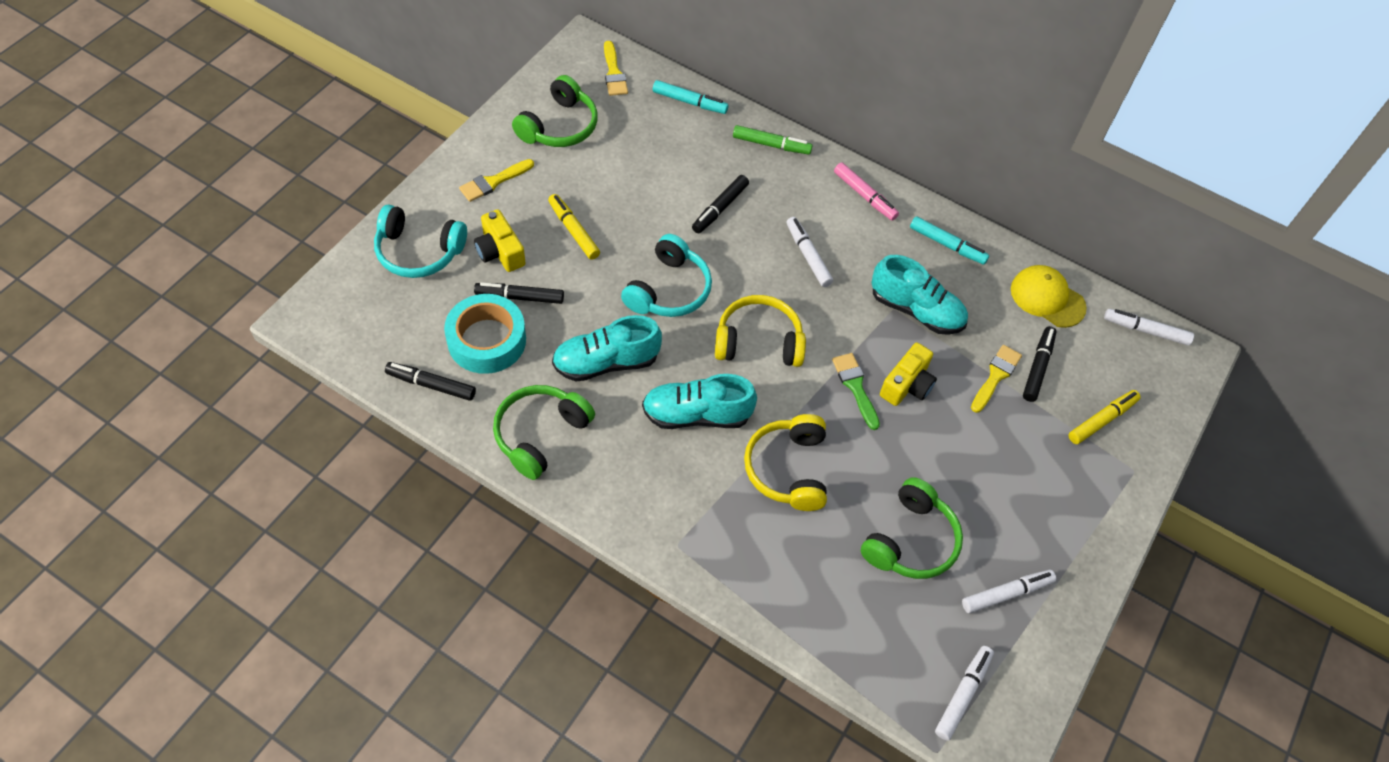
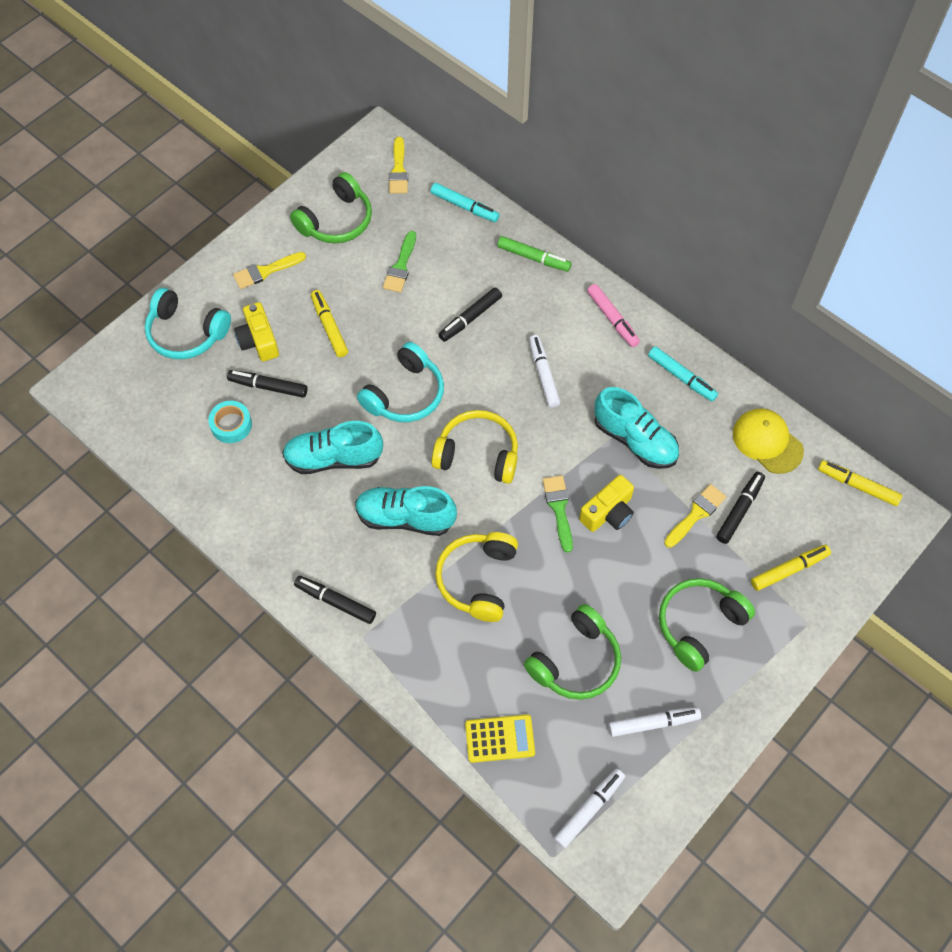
camera: 15 degrees right, 5 degrees up
black marker [385,362,476,401] -> black marker moved to [294,576,376,624]
turquoise tape [444,294,526,374] -> turquoise tape [208,401,252,443], size x0.58
green headphones [493,385,595,480] -> green headphones moved to [659,578,755,672]
white marker [1104,309,1194,346] -> yellow marker [818,460,902,506]
none -> green brush [383,231,416,293]
none -> yellow calculator [465,714,535,763]

